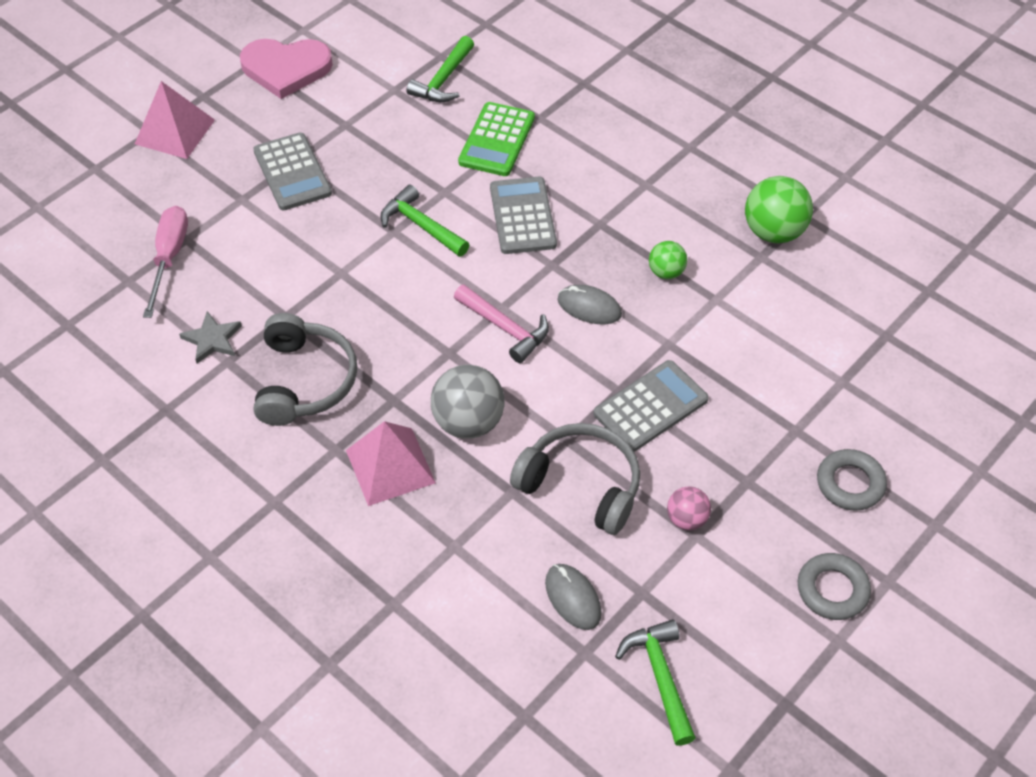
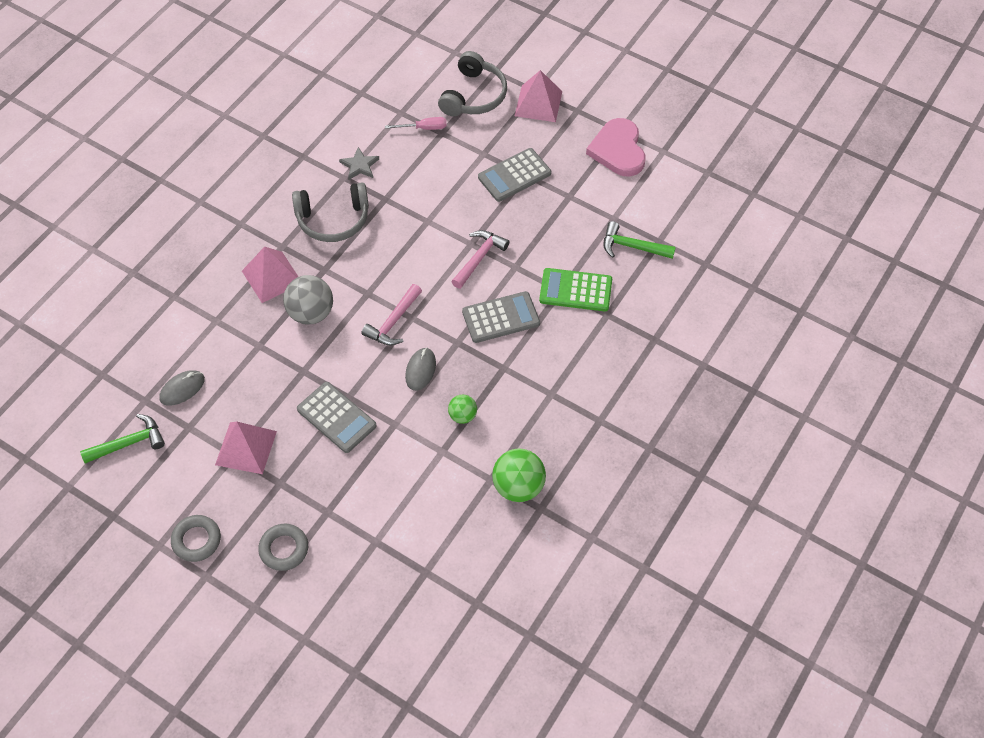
camera: 80 degrees right, 5 degrees up
pink screwdriver [143,206,188,318] -> pink screwdriver [385,117,447,130], size x0.66
green hammer [380,185,470,257] -> pink hammer [451,230,510,289]
grey headphones [510,423,640,535] -> grey headphones moved to [438,51,507,116]
pink ball [667,487,711,530] -> pink pyramid [215,422,277,474]

